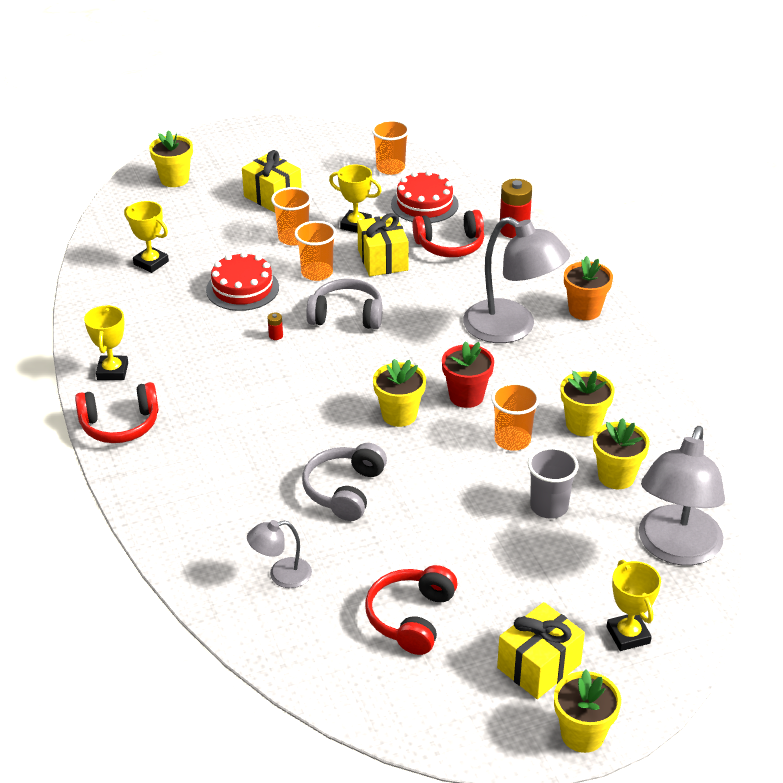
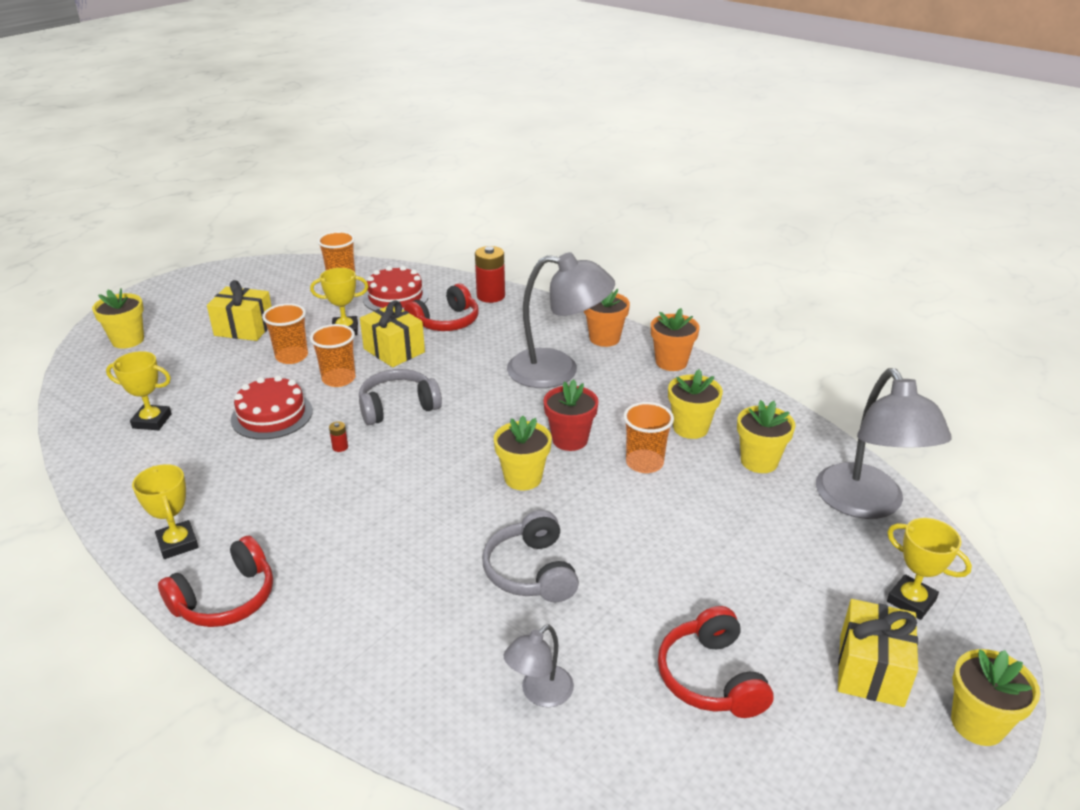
camera: 30 degrees left, 5 degrees down
grey cup [528,447,579,519] -> none
none -> orange flower pot [651,308,700,371]

